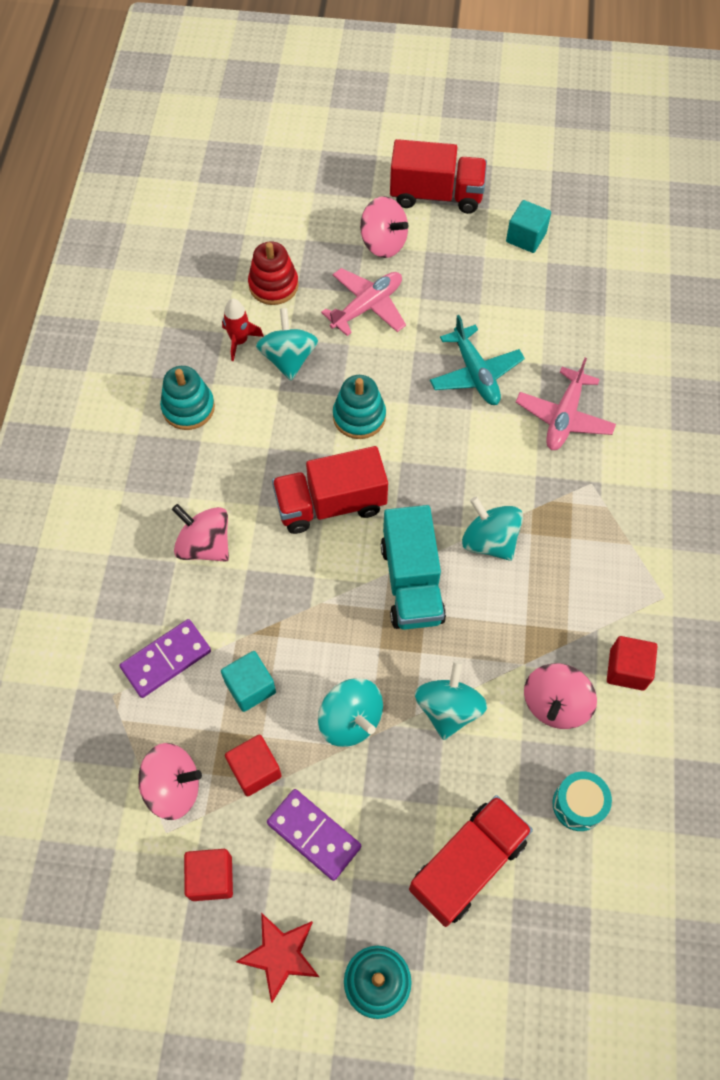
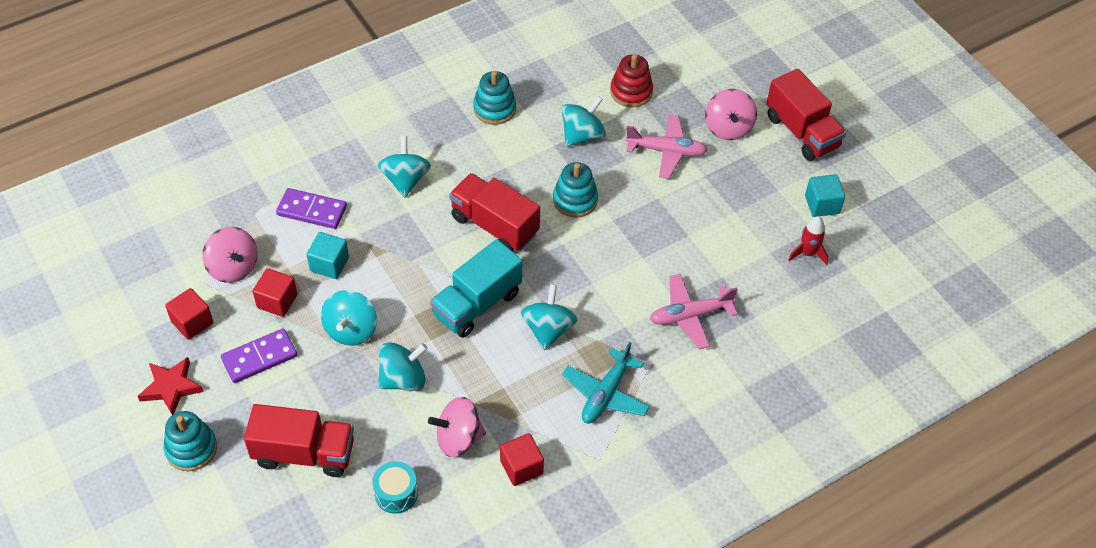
camera: 50 degrees right, 10 degrees down
pink spinning top [172,504,229,562] -> turquoise spinning top [377,136,431,198]
red rocket [222,299,264,361] -> red rocket moved to [788,216,828,265]
purple domino [267,789,361,881] -> purple domino turned 60 degrees clockwise [221,328,297,383]
turquoise plane [430,315,525,405] -> turquoise plane moved to [562,342,650,423]

